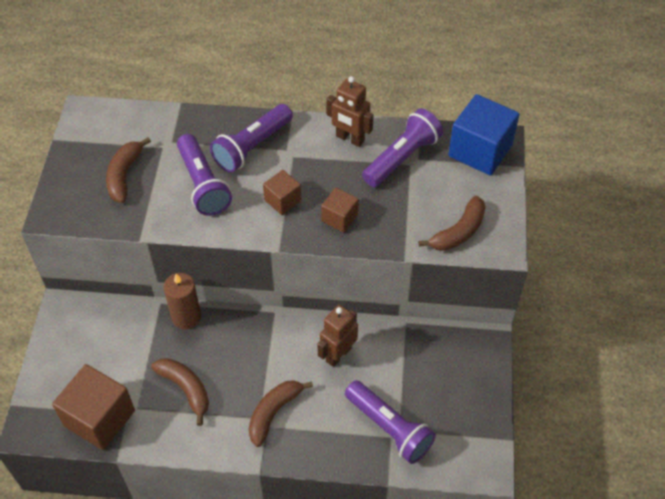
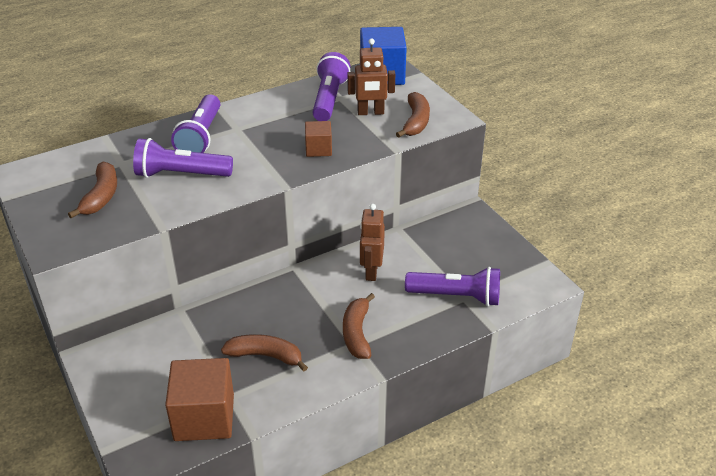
camera: 35 degrees left, 15 degrees down
brown banana [106,137,151,203] -> brown banana turned 150 degrees counterclockwise [68,161,117,218]
brown candle [164,273,201,329] -> none
purple flashlight [177,134,232,216] -> purple flashlight turned 150 degrees clockwise [133,138,233,178]
brown cube [263,170,301,215] -> none
brown robot [326,76,374,147] -> brown robot moved to [347,38,395,115]

